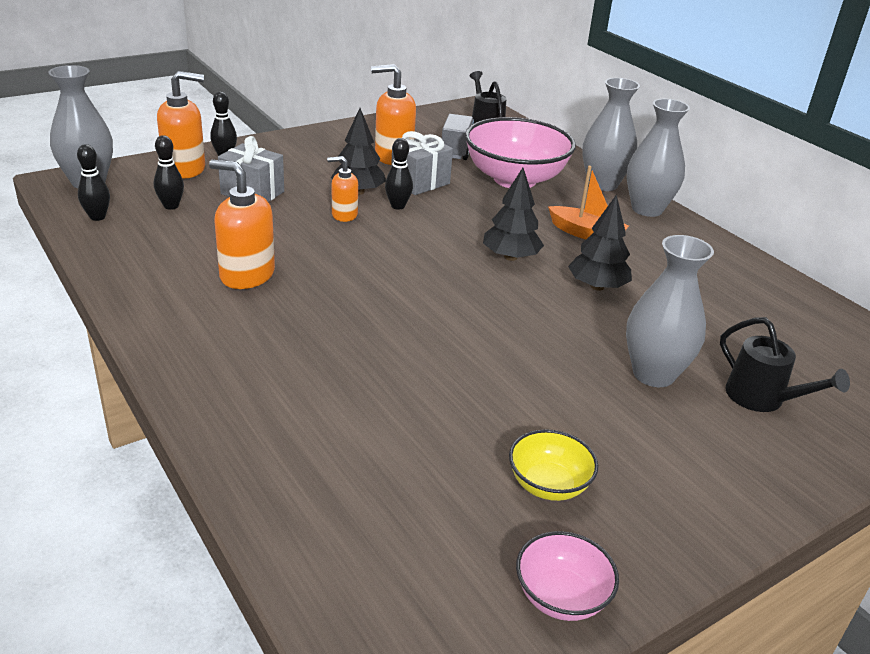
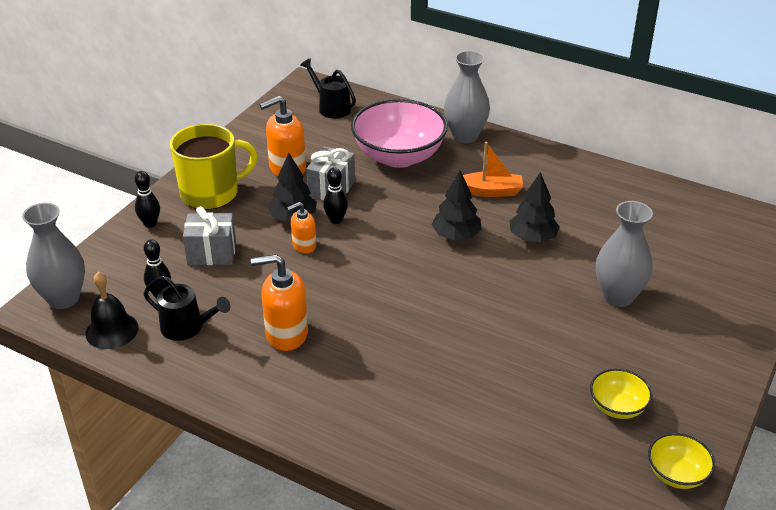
camera: 25 degrees left, 5 degrees up
black bowling pin [77,144,110,221] -> black bell [86,272,139,349]
orange soap dispenser [157,71,205,179] -> none
grey truck [442,114,474,160] -> none
pink bowl [516,531,619,621] -> yellow bowl [648,433,715,489]
grey vase [627,99,690,217] -> none
black watering can [720,317,850,412] -> black watering can moved to [143,275,230,341]
none -> yellow mug [170,124,257,210]

